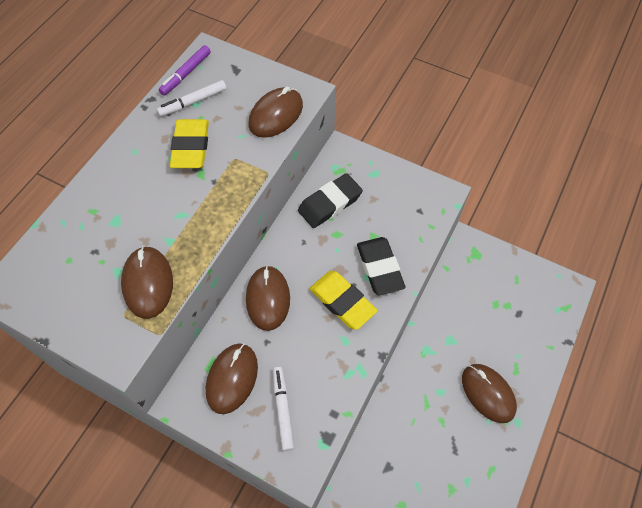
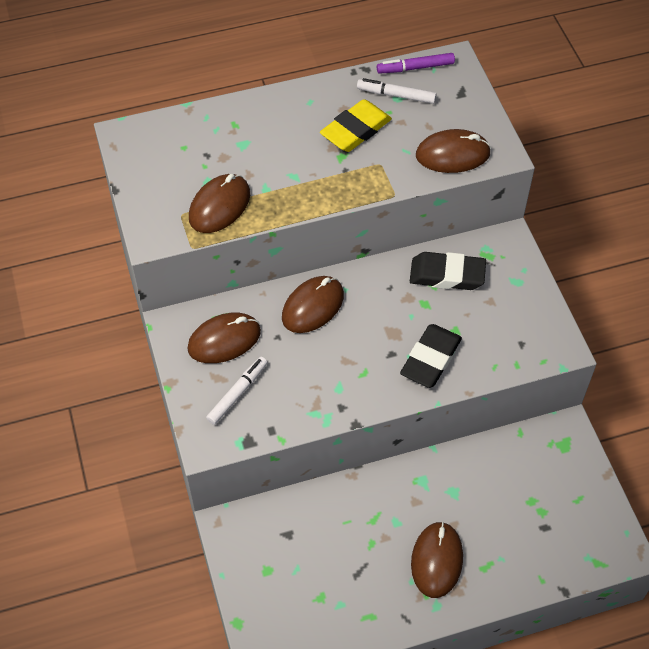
camera: 45 degrees right, 5 degrees down
yellow eraser [310,271,377,330] -> none

